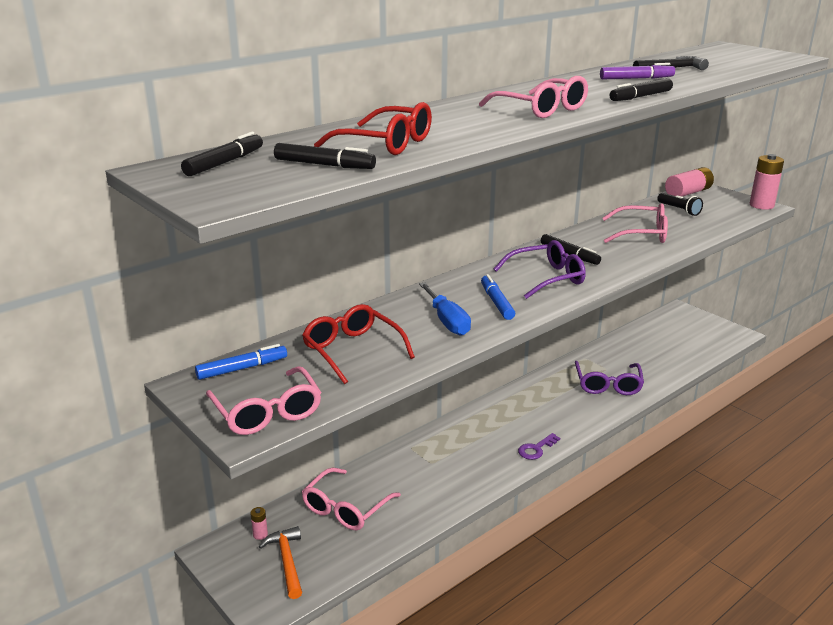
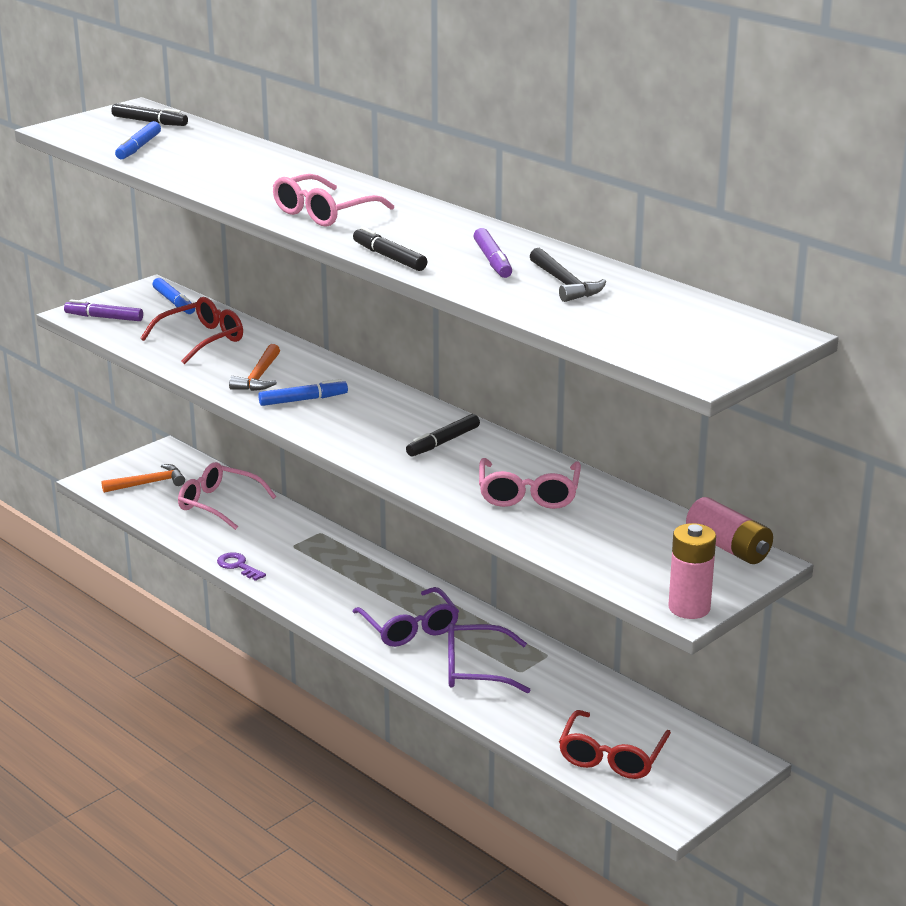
camera: 85 degrees right, 0 degrees up
pink glasses [206,366,321,435] -> purple marker [64,300,143,321]
pink battery [250,507,268,540] -> none
black marker [274,143,376,169] -> blue marker [115,121,161,159]
red glasses [314,102,432,155] -> red glasses moved to [559,710,671,779]
blue screwdriver [419,283,471,336] -> orange hammer [229,344,280,391]
purple glasses [494,240,586,299] -> purple glasses moved to [353,587,459,647]
purple key [518,433,560,460] -> purple key moved to [217,552,266,581]
black flashlight [657,193,703,216] -> none

